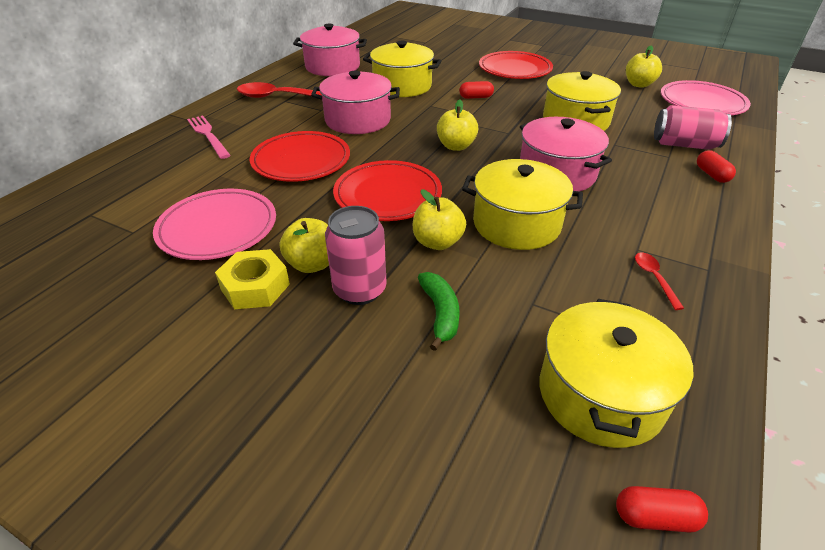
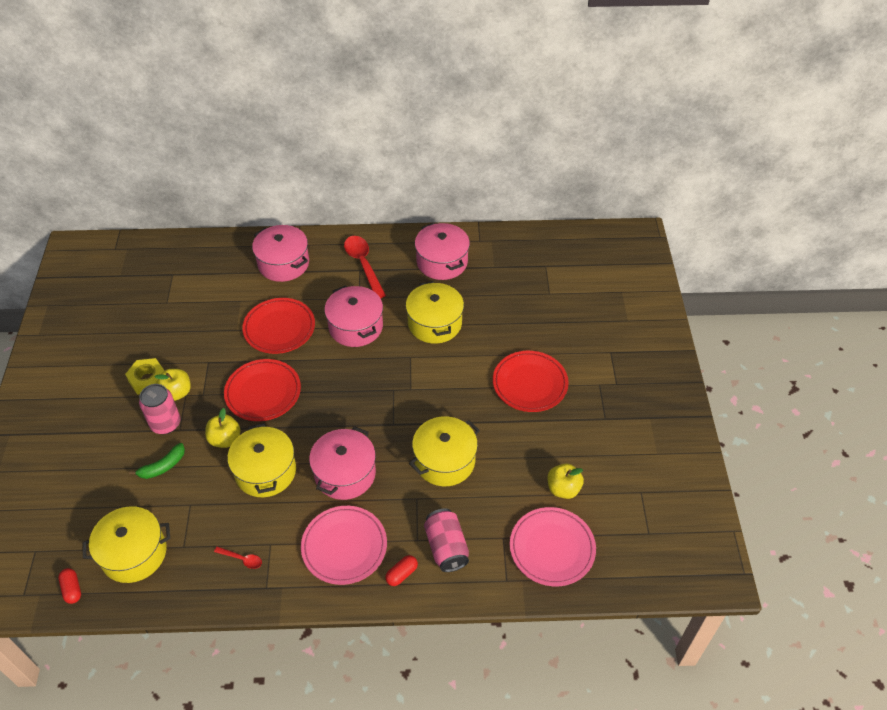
camera: 60 degrees right, 10 degrees up
pink plate [153,189,276,260] -> pink plate moved to [301,506,387,585]
pink fork [187,115,230,159] -> pink pot [252,225,309,282]
yellow apple [437,100,478,151] -> none
red capsule [459,81,494,99] -> none
red spoon [635,253,684,310] -> red spoon turned 60 degrees clockwise [214,546,262,569]

